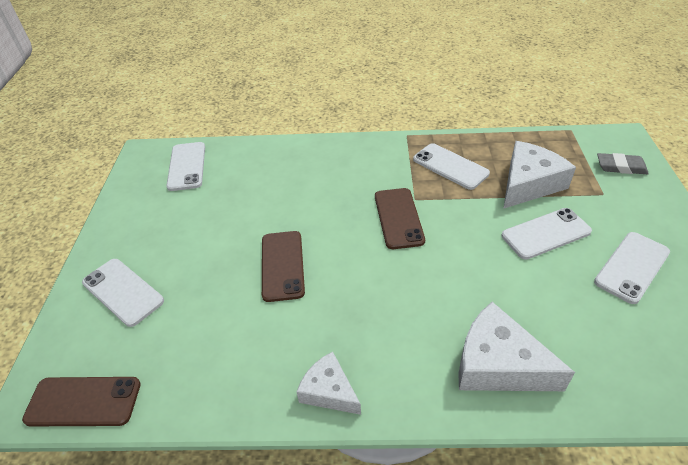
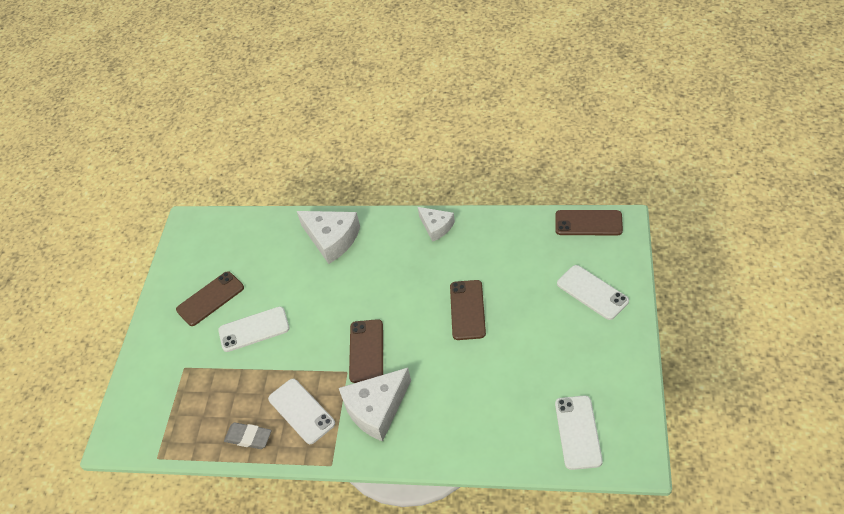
camera: 170 degrees left, 5 degrees up
white cheese [503,141,576,209] -> white cheese moved to [339,368,411,442]
white phone [594,232,670,304] -> brown phone [176,271,244,326]
grey eraser [597,153,649,174] -> grey eraser moved to [224,423,272,449]

